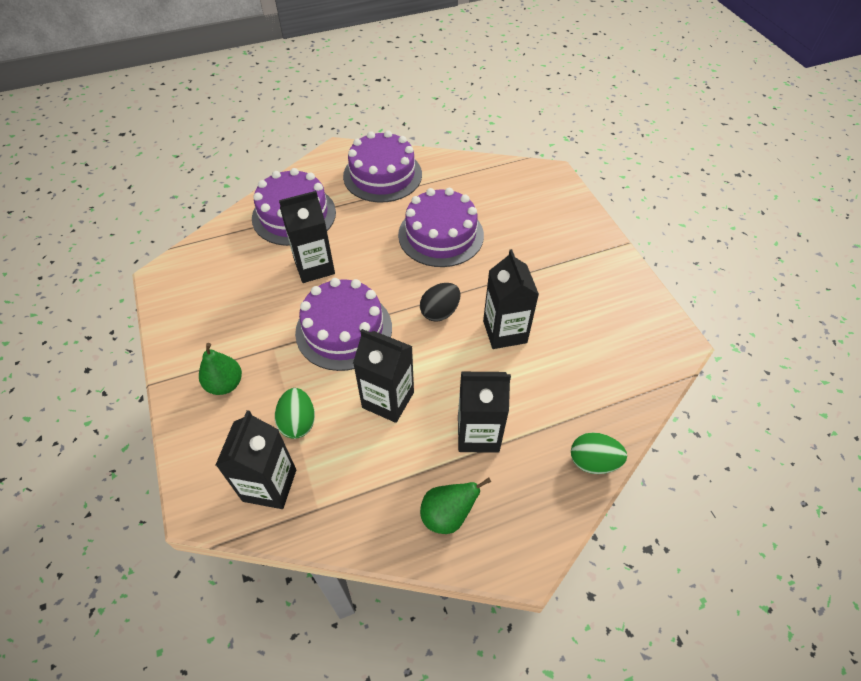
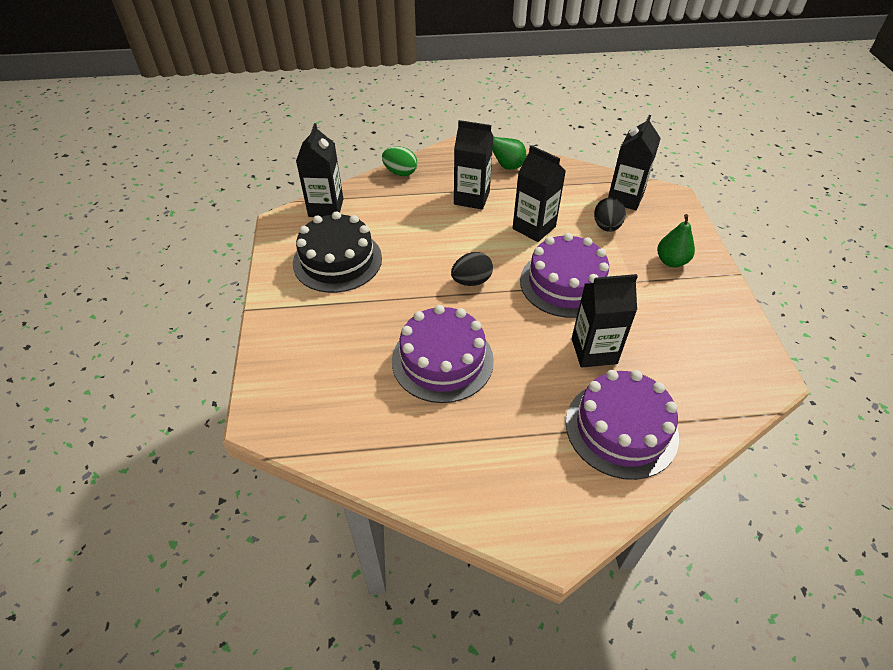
camera: 165 degrees left, 5 degrees down
green egg [275,388,315,439] -> black egg [594,197,626,232]
purple cake [343,130,422,202] -> none
black carton [483,249,539,349] -> black carton moved to [296,123,343,217]
none -> black cake [293,211,382,293]

